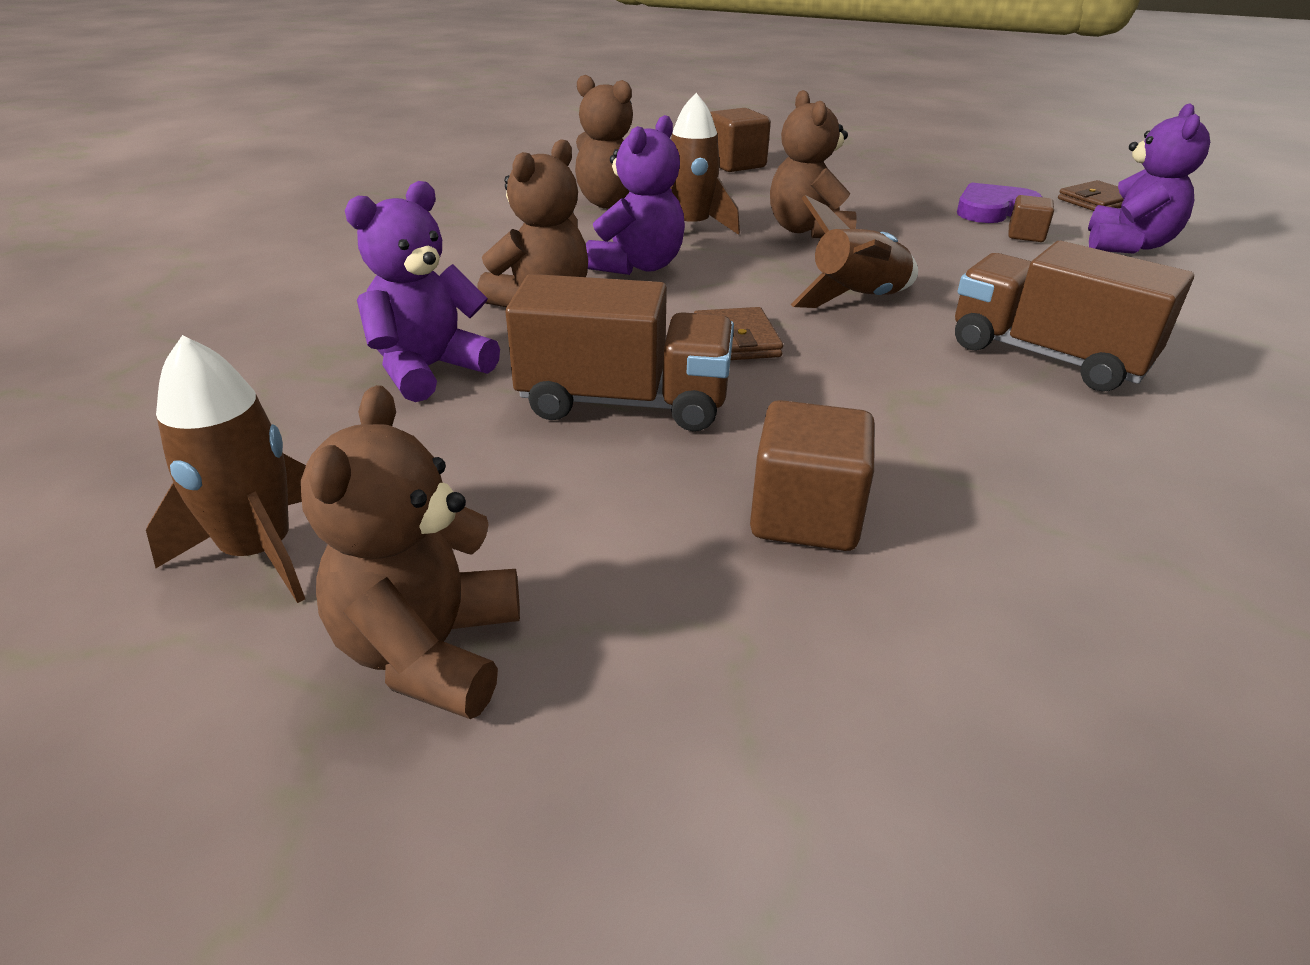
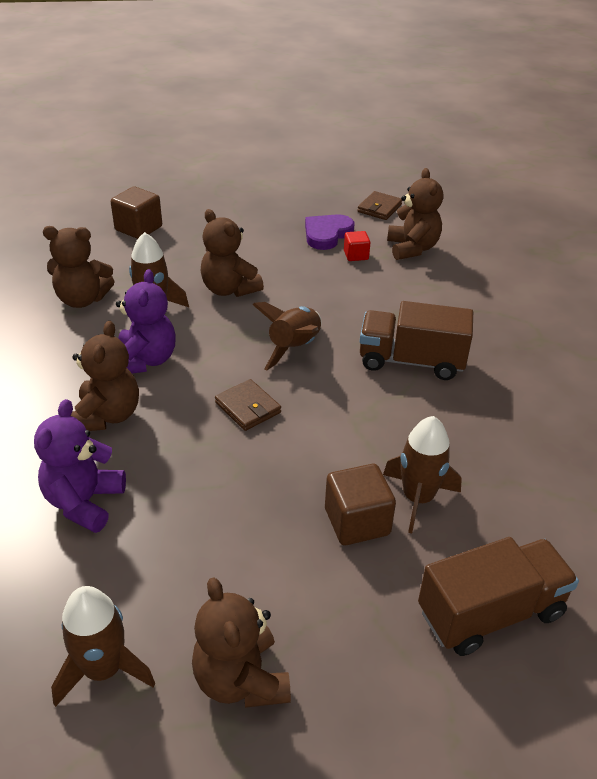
camera: 30 degrees left, 5 degrees up
brown truck [506,274,734,431] -> brown truck moved to [418,537,579,656]
brown cube [1008,195,1054,242] -> red cube [344,231,371,261]
purple teddy bear [1088,103,1210,254] -> brown teddy bear [387,168,443,260]
none -> brown rocket [383,416,462,533]

